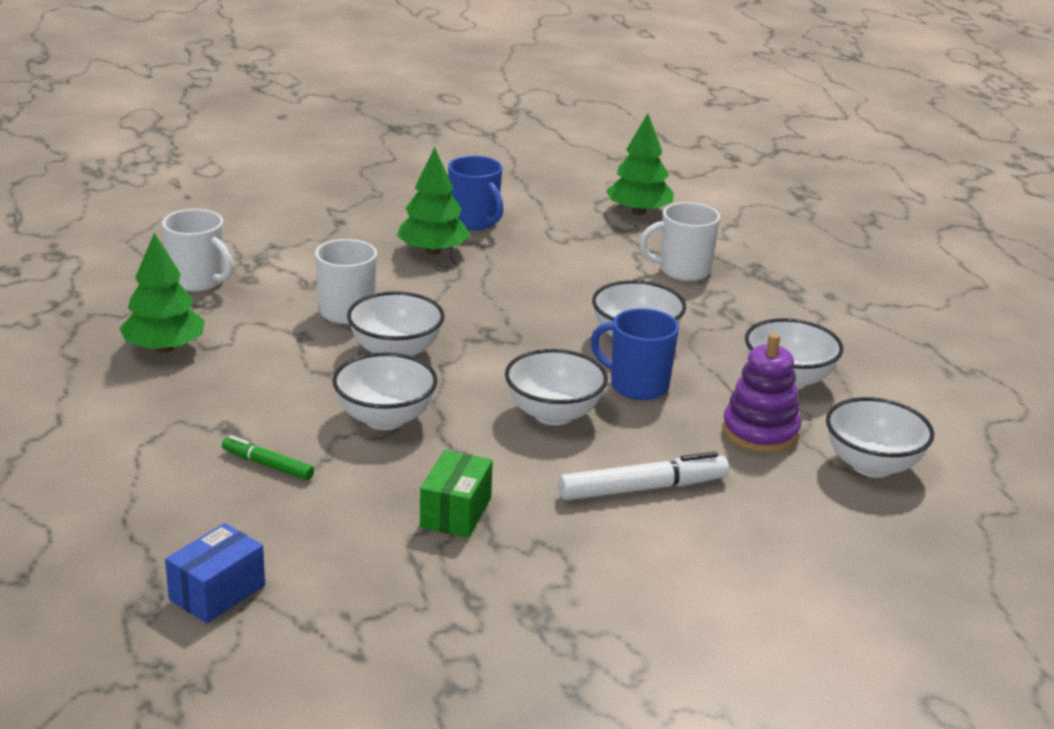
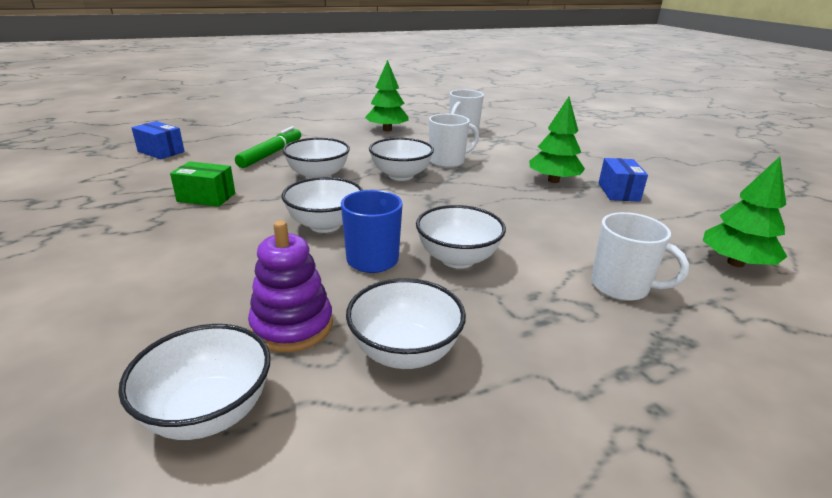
camera: 85 degrees right, 0 degrees up
green marker [222,435,314,480] -> green marker [235,126,301,168], size x1.67
blue mug [448,156,504,230] -> blue box [599,158,648,202]
white marker [558,452,729,500] -> none
white mug [639,202,720,281] -> white mug turned 135 degrees clockwise [591,212,689,301]

